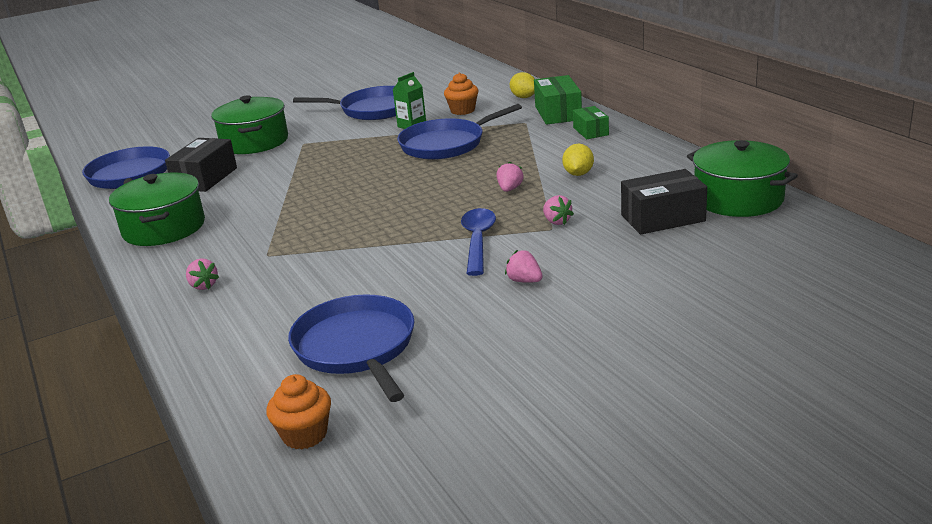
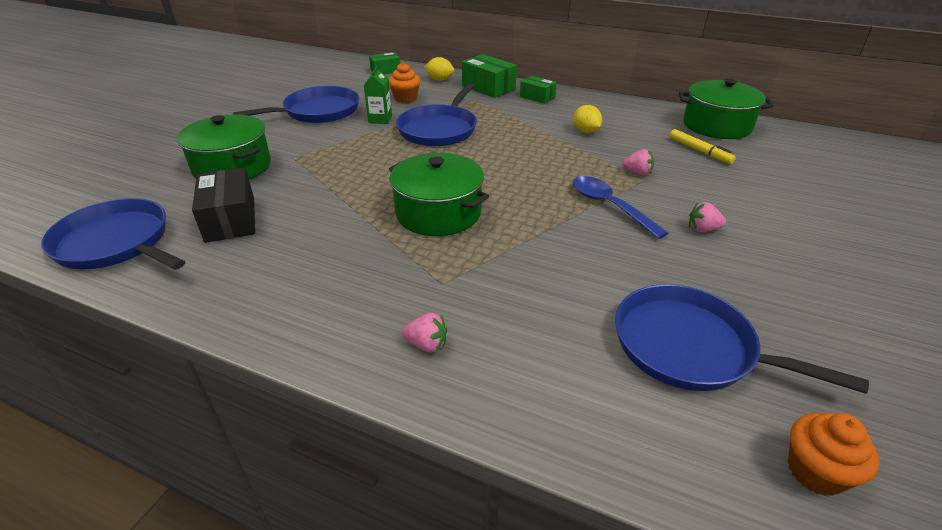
camera: 40 degrees left, 10 degrees up
green pot [109,172,205,246] -> green pot moved to [389,153,489,236]
pink strawberry [497,161,524,192] -> none
black box [621,169,707,234] -> yellow marker [670,129,736,164]
none -> green box [369,52,400,74]

